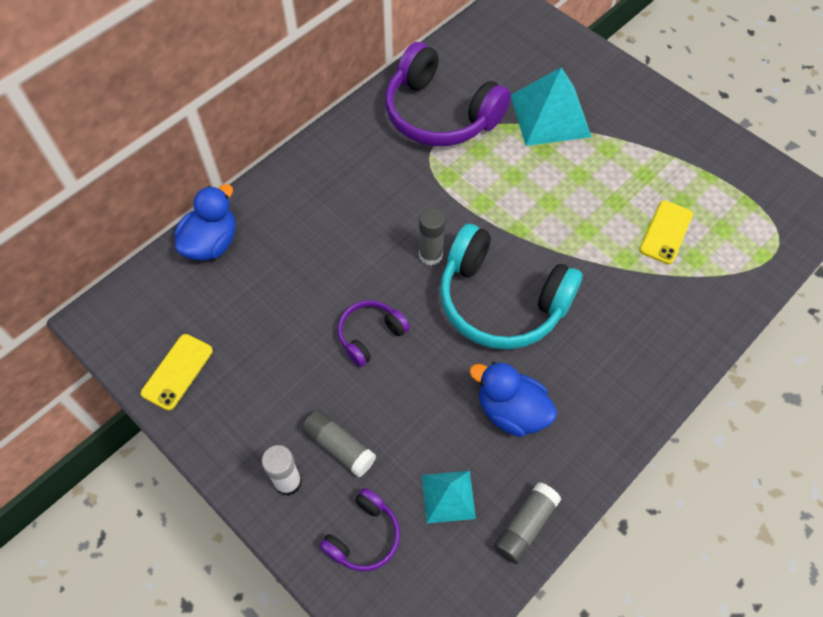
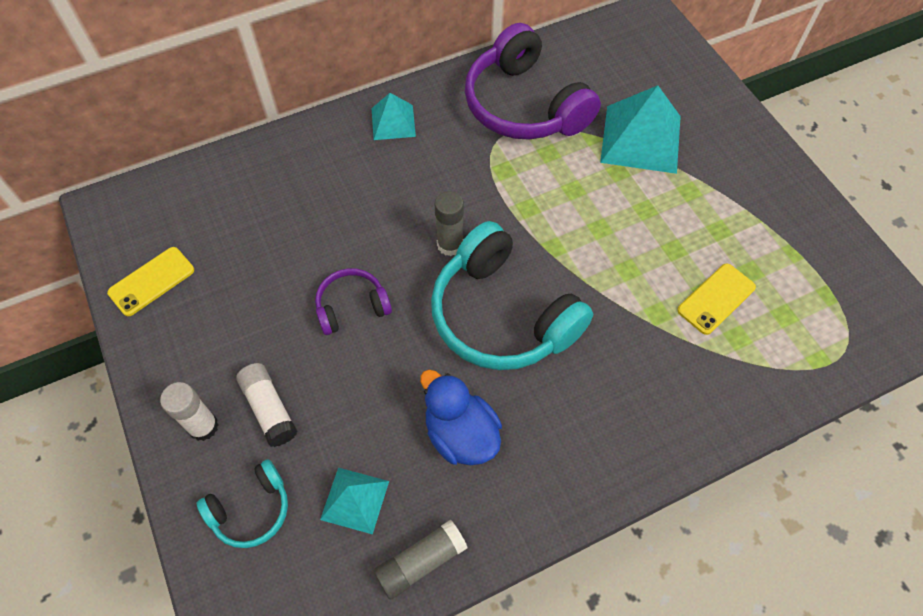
camera: 20 degrees right, 0 degrees up
blue duck [174,184,235,261] -> none
grey glue stick [302,410,376,477] -> white glue stick [236,363,298,447]
purple headphones [319,488,400,571] -> turquoise headphones [197,459,288,548]
none -> turquoise pyramid [372,93,416,140]

